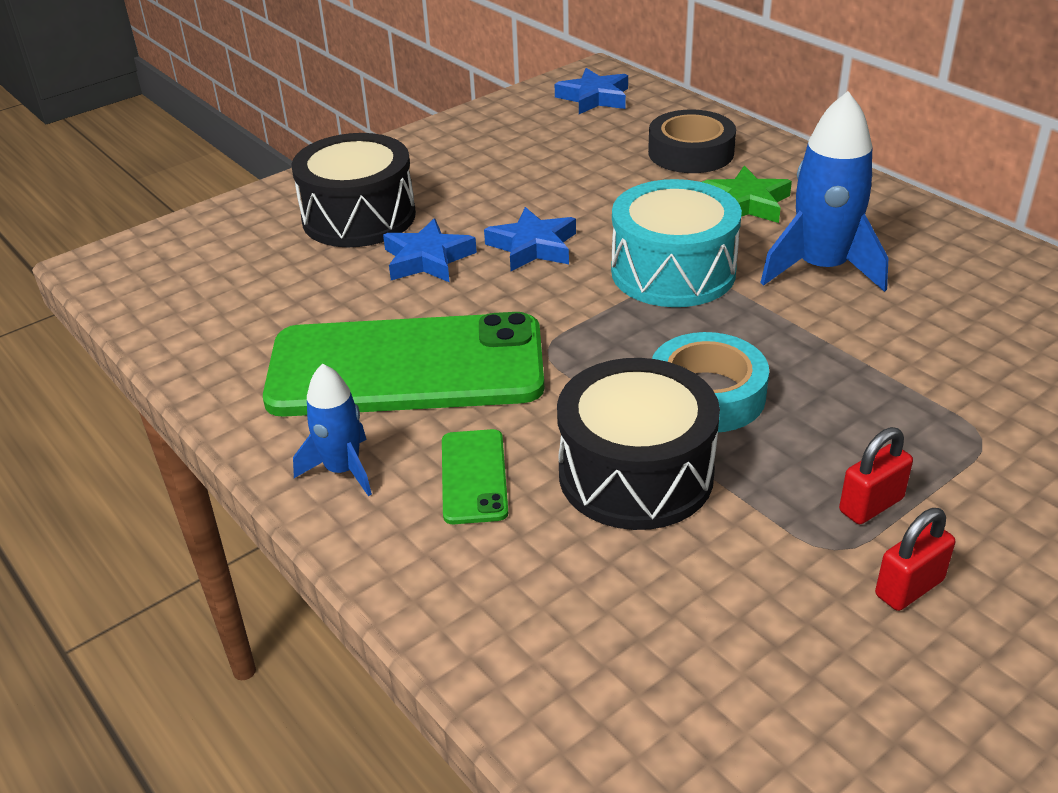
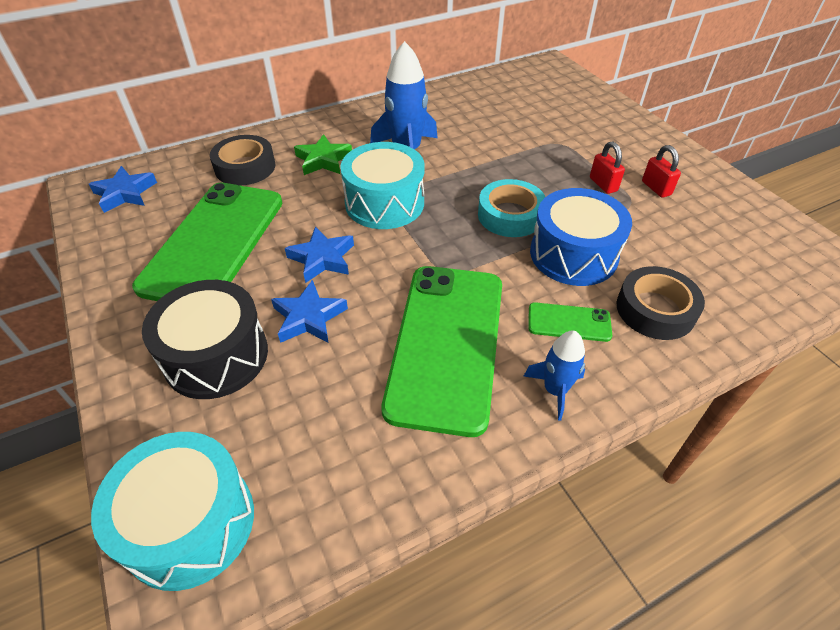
camera: 80 degrees left, 10 degrees up
black drum [557,358,720,530] -> blue drum [530,188,632,286]
none -> turquoise drum [91,432,254,591]
none -> green phone [132,182,282,301]
none -> black tape [616,266,705,340]

